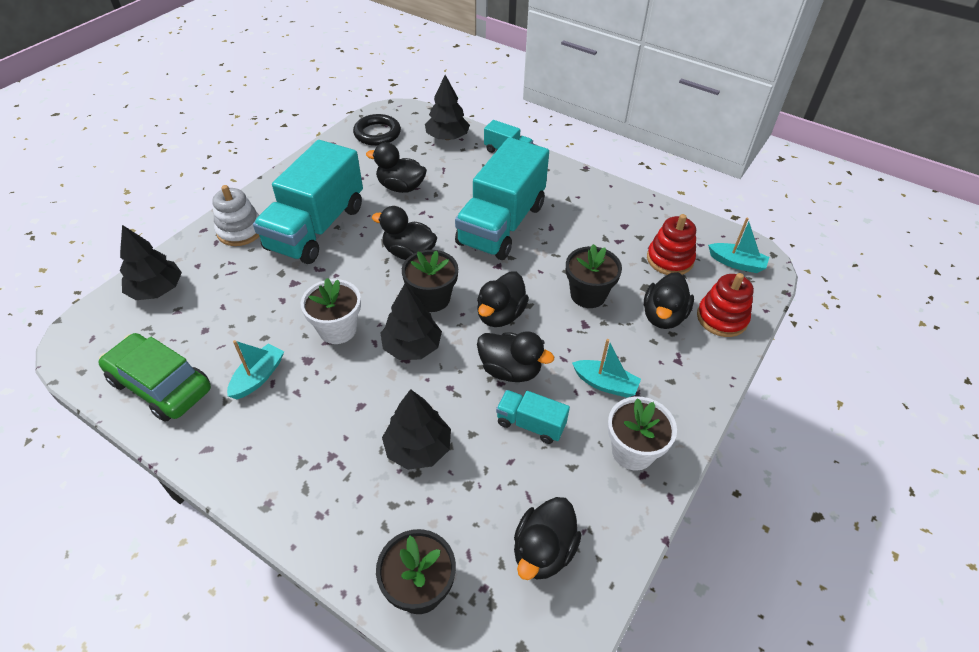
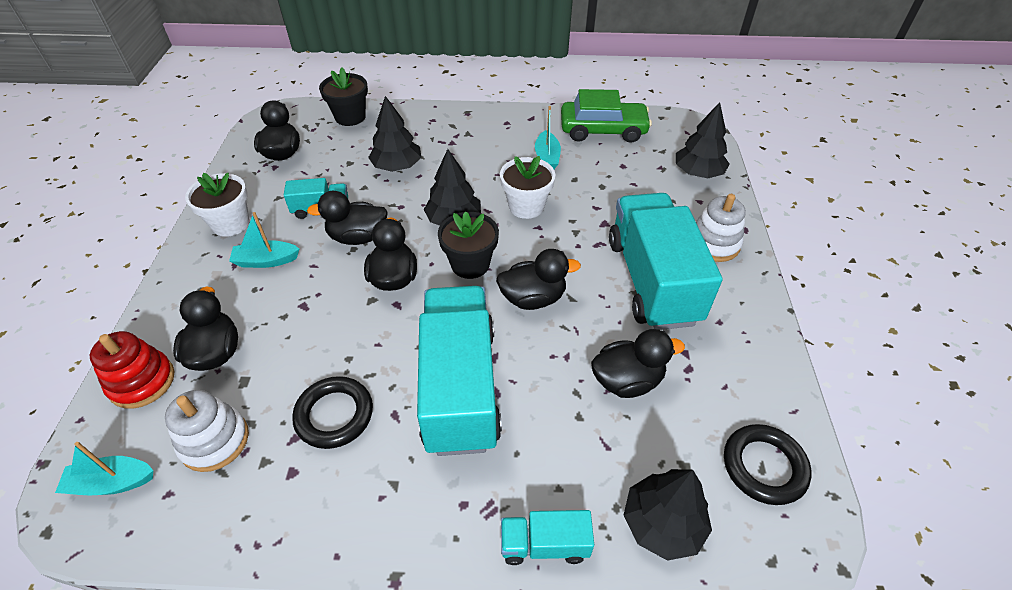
camera: 150 degrees right, 0 degrees up
black flower pot [566,244,622,308] -> none
red stacking toy [647,214,696,275] -> white stacking toy [165,390,249,472]
none -> black ring [292,376,373,449]

